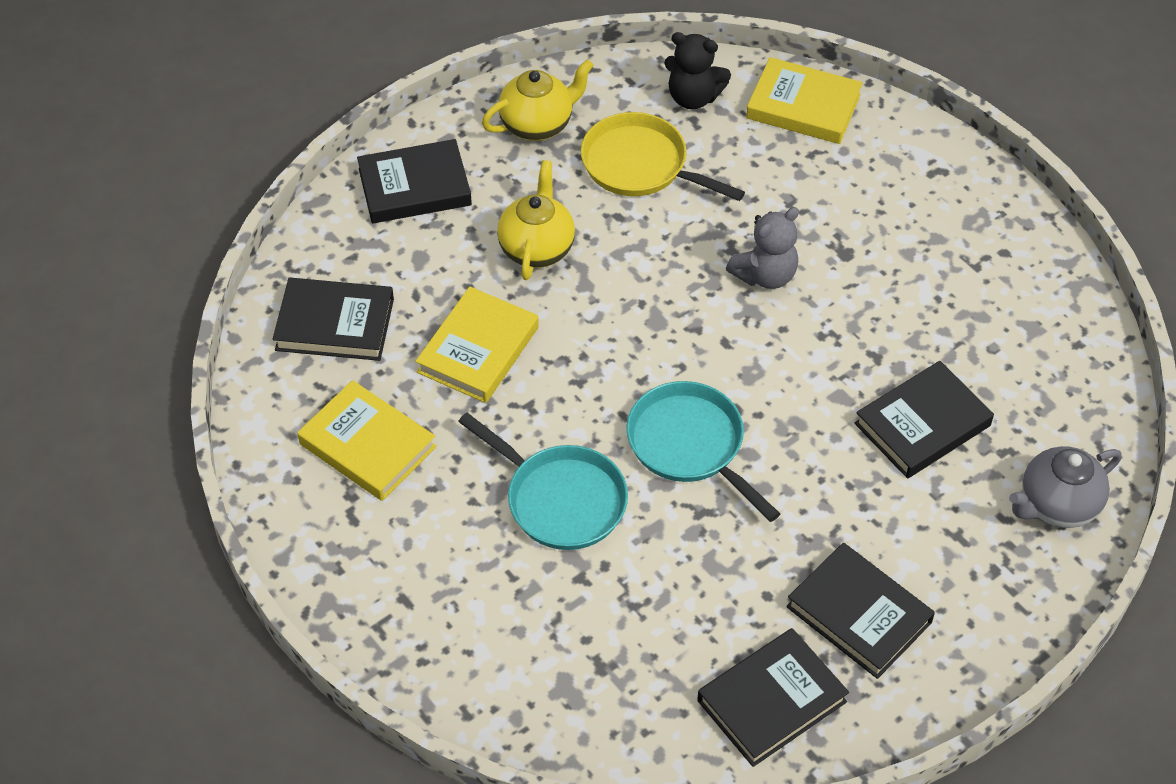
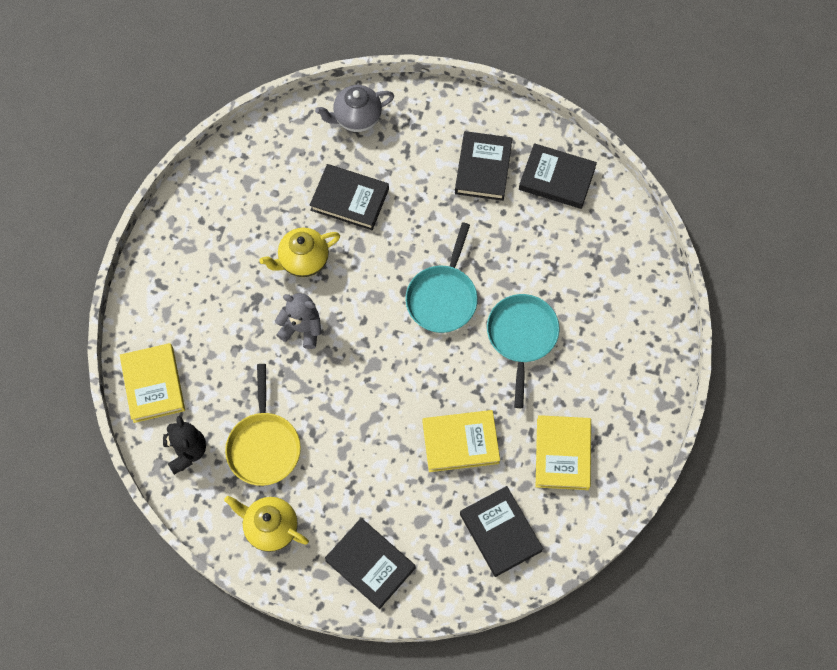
camera: 125 degrees left, 15 degrees up
yellow teapot [497,160,575,280] -> yellow teapot moved to [259,227,340,277]
grey teapot [1009,446,1122,528] -> grey teapot turned 135 degrees clockwise [315,85,394,132]

